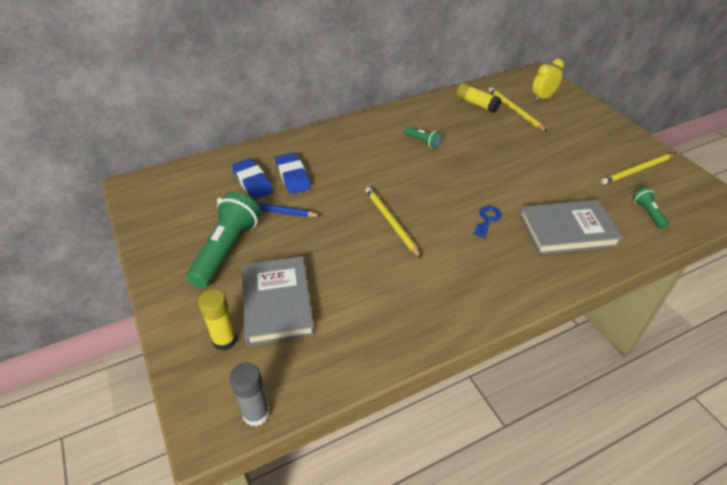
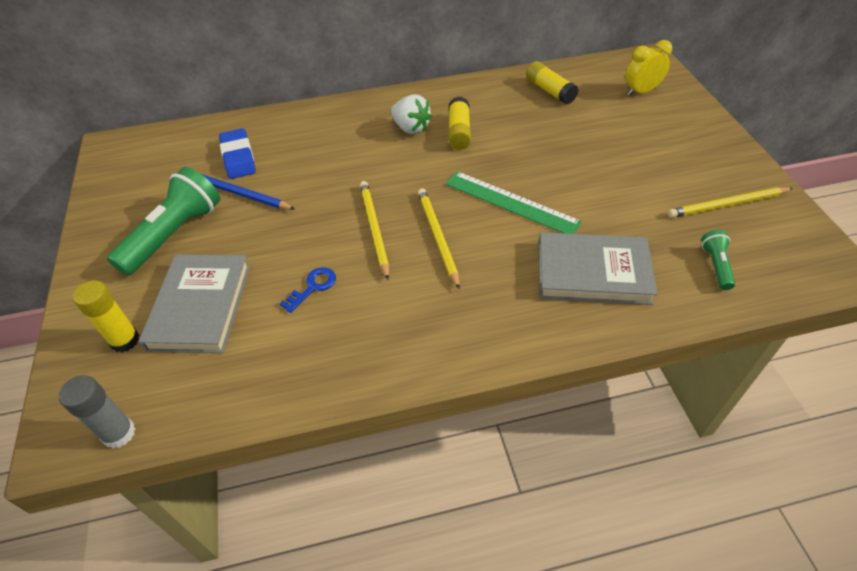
camera: 15 degrees right, 5 degrees up
blue eraser [275,152,311,194] -> none
green flashlight [404,126,442,148] -> yellow glue stick [449,97,471,150]
blue key [474,206,502,238] -> blue key moved to [280,267,336,313]
yellow pencil [489,87,547,132] -> yellow pencil moved to [418,188,460,290]
none -> white strawberry [391,95,432,134]
none -> green ruler [446,171,582,234]

